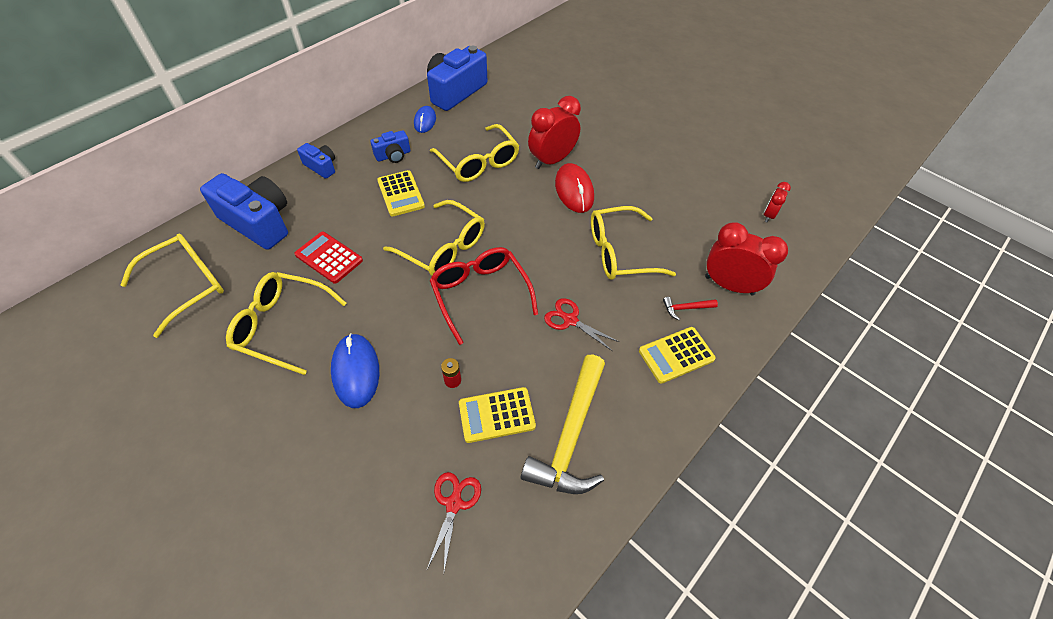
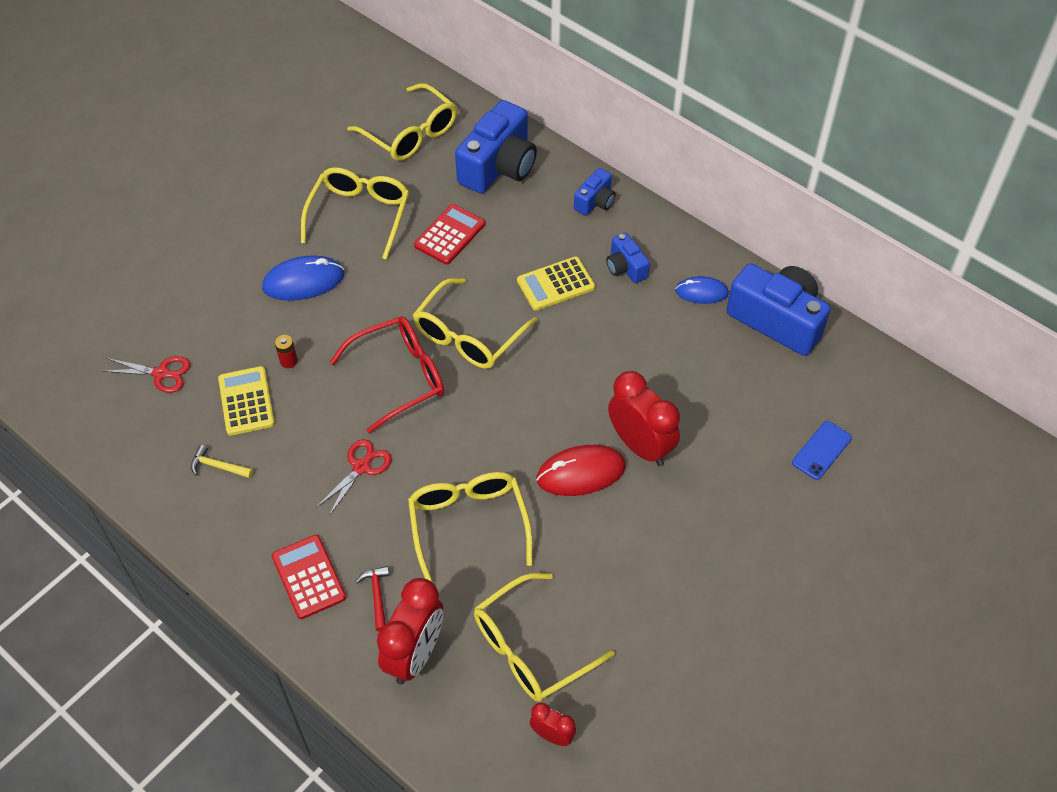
camera: 90 degrees right, 0 degrees up
yellow glasses [430,124,519,182] -> yellow glasses moved to [474,573,615,702]
yellow hammer [521,355,605,494] -> yellow hammer [191,445,253,478], size x0.41
yellow calculator [639,327,716,384] -> red calculator [272,535,346,619]
none -> blue phone [792,421,852,480]

